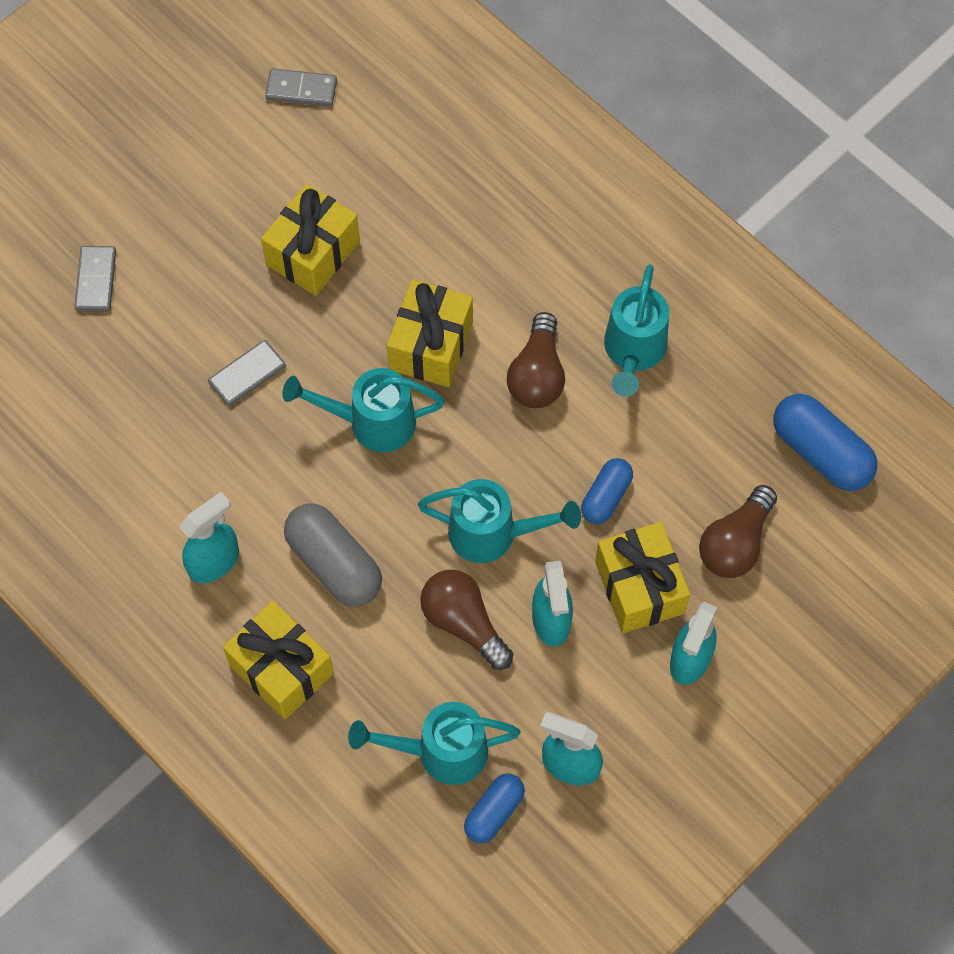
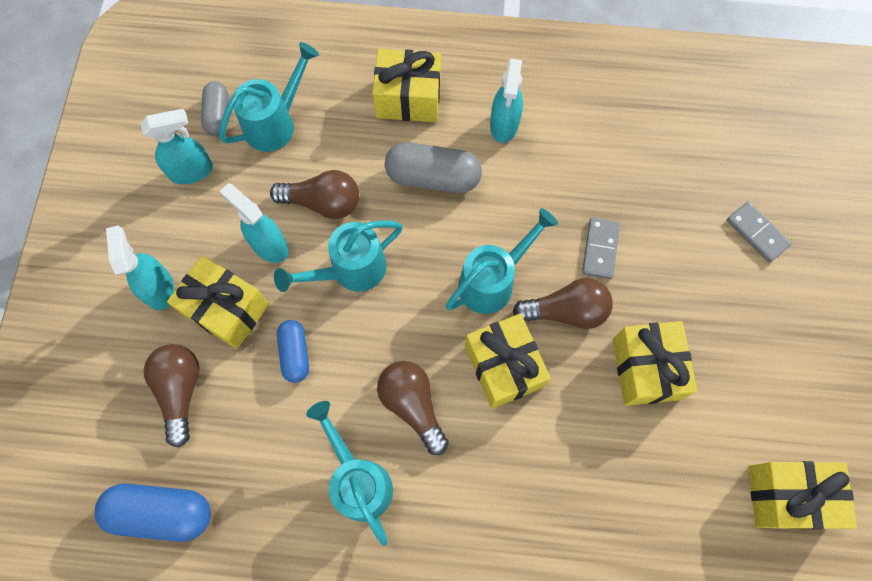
camera: 140 degrees right, 5 degrees up
grey domino [265,68,337,107] -> yellow gift [748,461,857,530]
blue capsule [464,773,525,843] -> grey capsule [201,81,228,136]
none -> brown light bulb [513,278,613,329]

